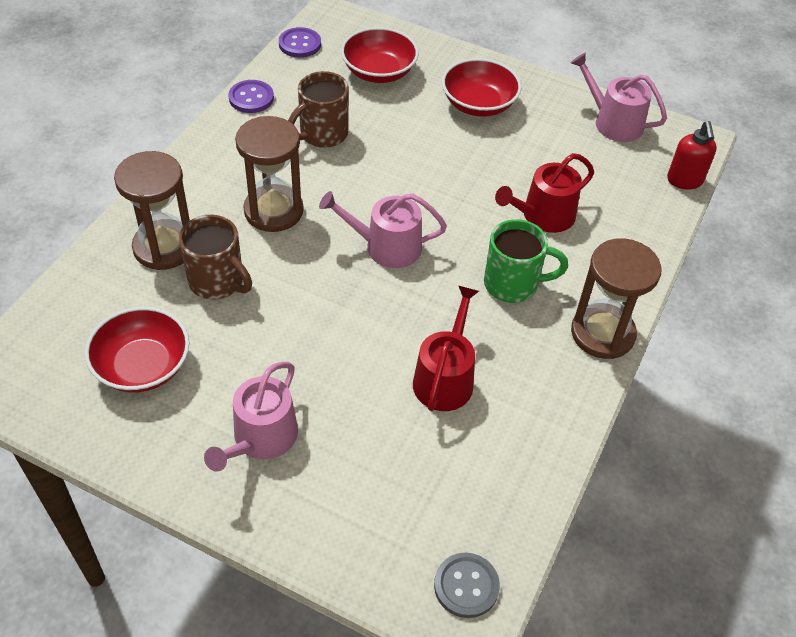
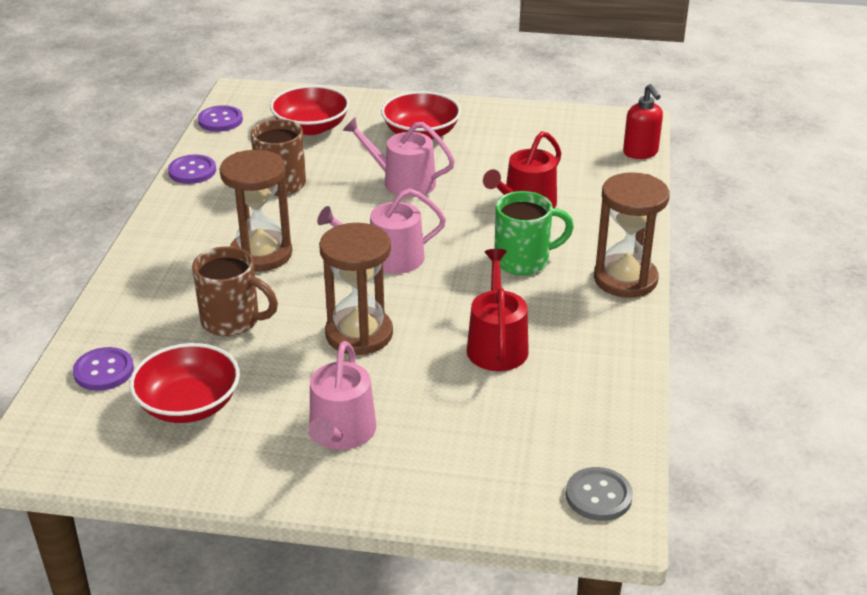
camera: 15 degrees left, 15 degrees down
brown hourglass [114,151,190,270] -> brown hourglass moved to [319,223,393,355]
pink watering can [571,53,667,142] -> pink watering can moved to [342,117,455,197]
none -> purple button [73,347,134,391]

